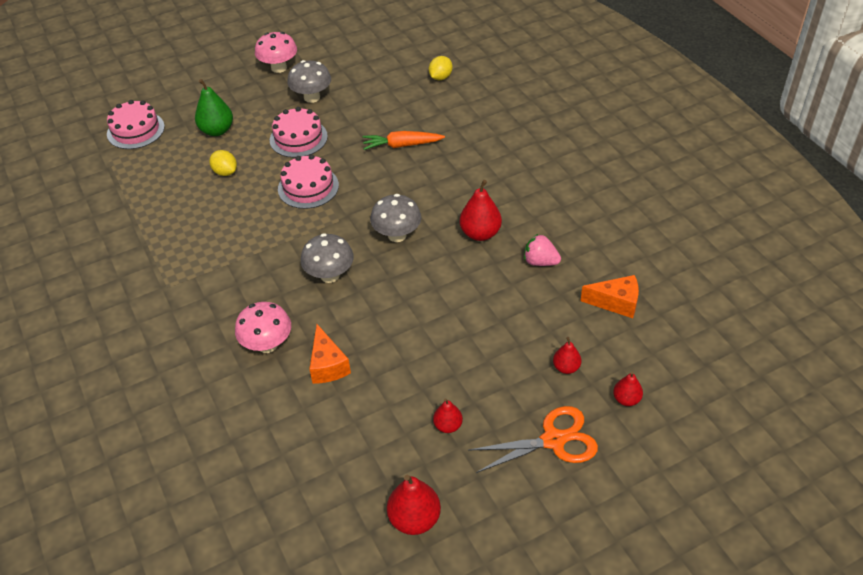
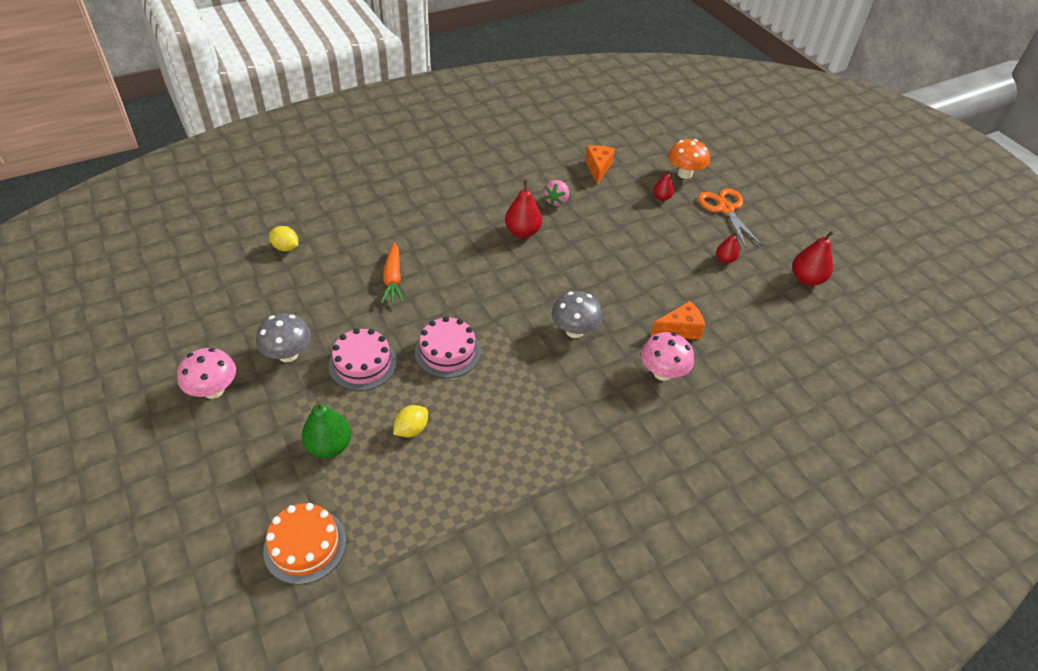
camera: 95 degrees left, 0 degrees up
pink cake [107,100,165,149] -> orange cake [263,503,346,585]
grey mushroom [370,194,421,242] -> none
red pear [613,371,643,406] -> orange mushroom [668,139,710,179]

